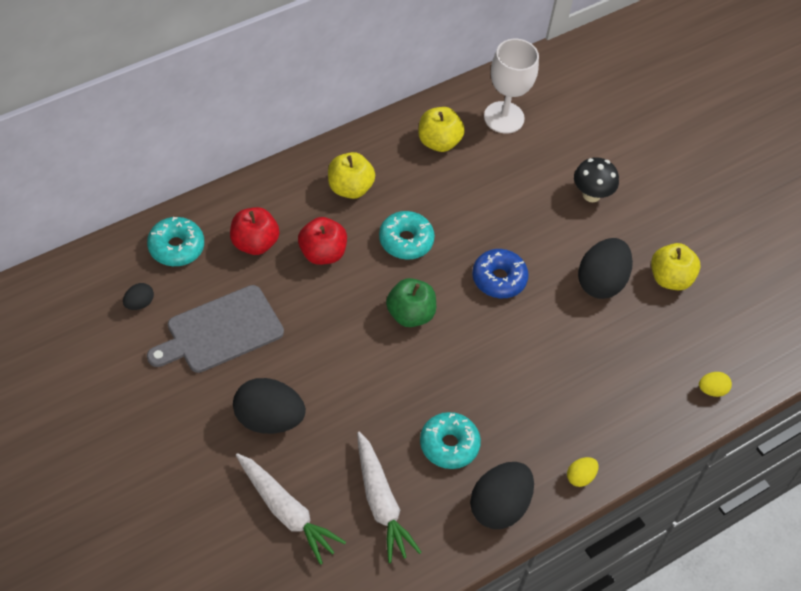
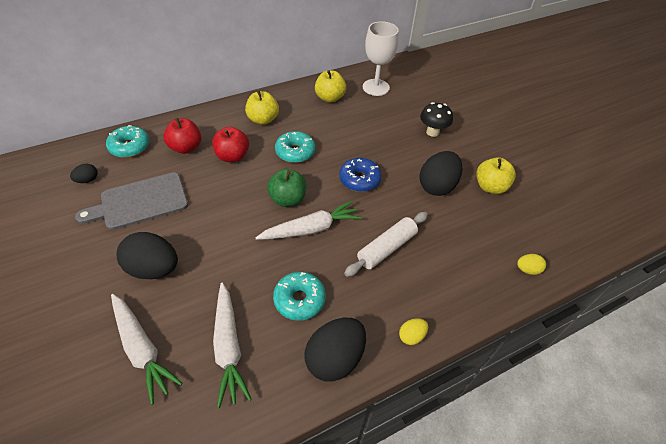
camera: 10 degrees right, 5 degrees down
none -> white carrot [255,200,362,240]
none -> white rolling pin [344,212,428,277]

